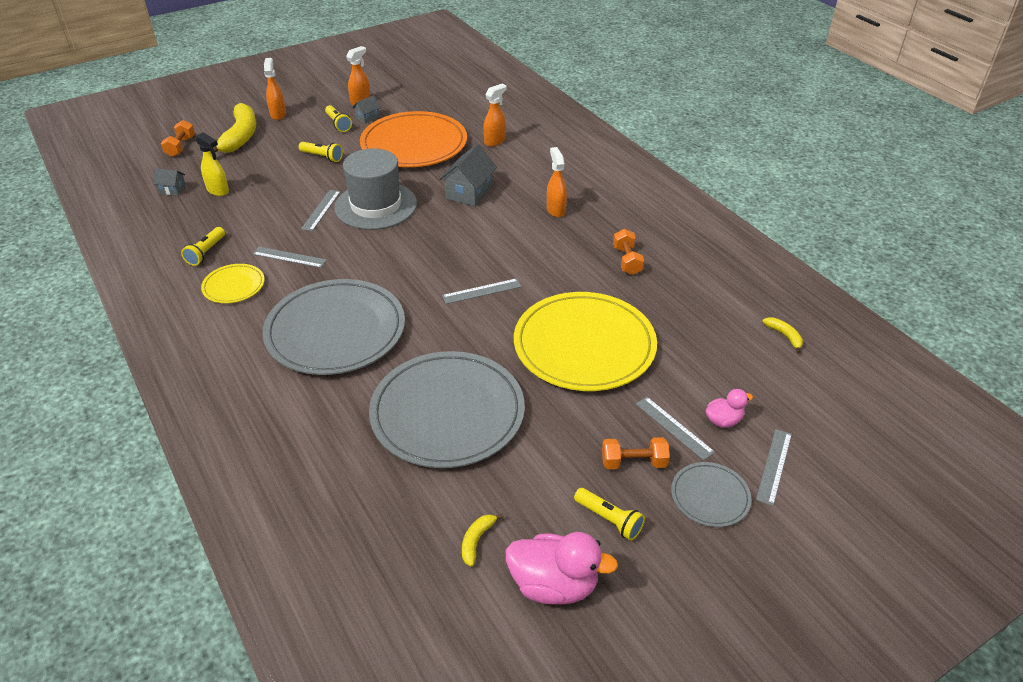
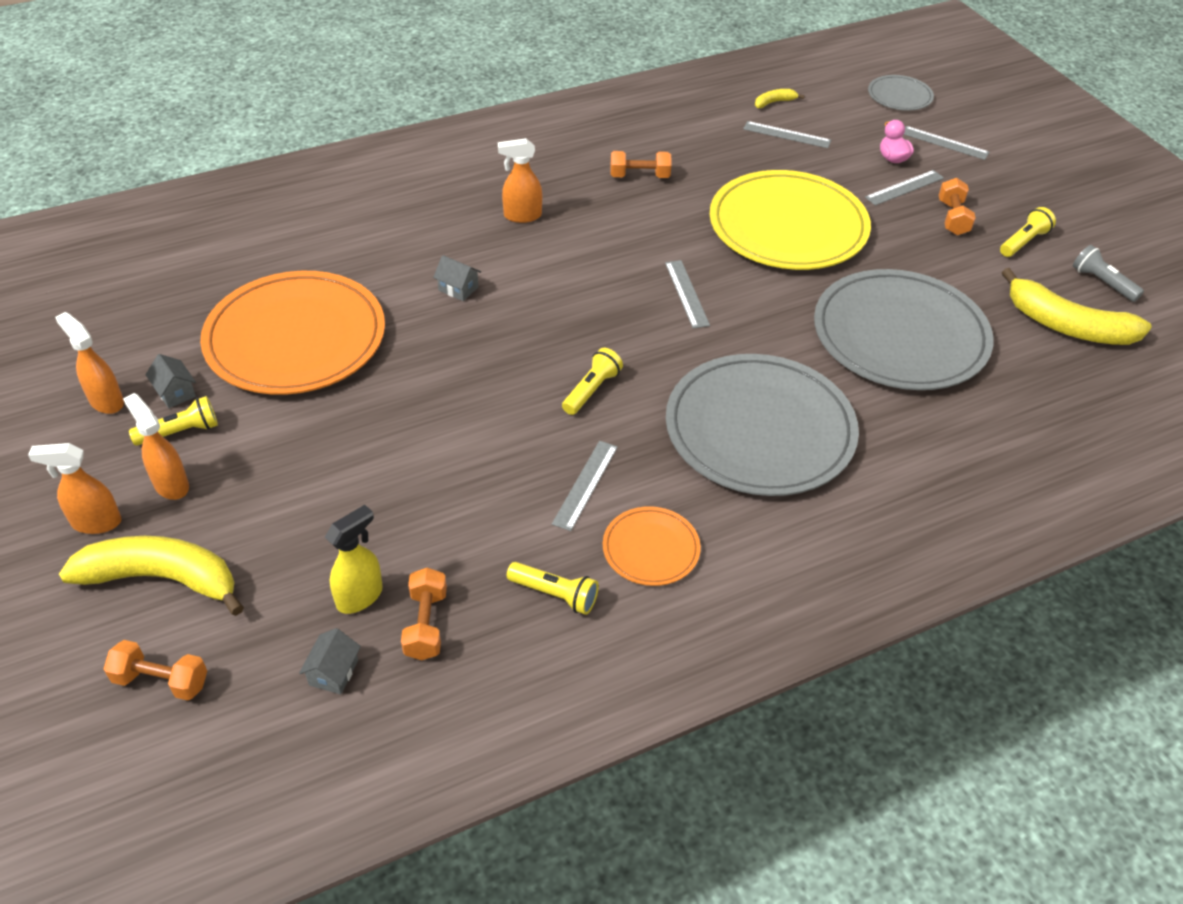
camera: 85 degrees left, 5 degrees up
yellow plate [201,264,265,303] -> orange plate [603,506,701,586]
yellow flashlight [299,142,343,162] -> yellow flashlight moved to [562,348,623,415]
grey ruler [301,190,341,231] -> grey ruler moved to [743,121,831,148]
grey hat [334,148,417,230] -> none
grey house [439,144,497,206] -> grey house [433,255,481,301], size x0.53
yellow banana [462,513,504,567] -> yellow banana [1002,268,1152,345], size x2.27
orange spray bottle [484,84,507,146] -> orange spray bottle moved to [123,393,189,500]
pink duck [506,532,618,605] -> grey flashlight [1073,245,1144,302]
grey plate [671,462,751,527] -> grey plate moved to [868,75,934,110]
none -> orange dumbbell [401,568,447,660]

